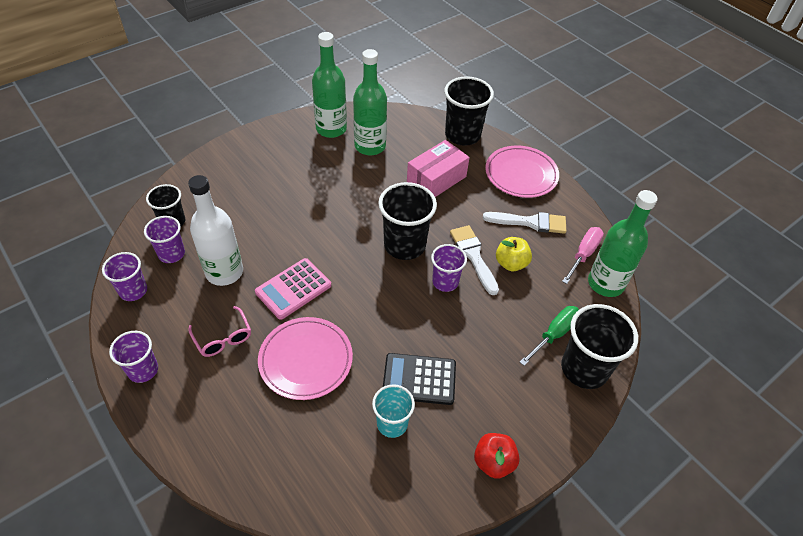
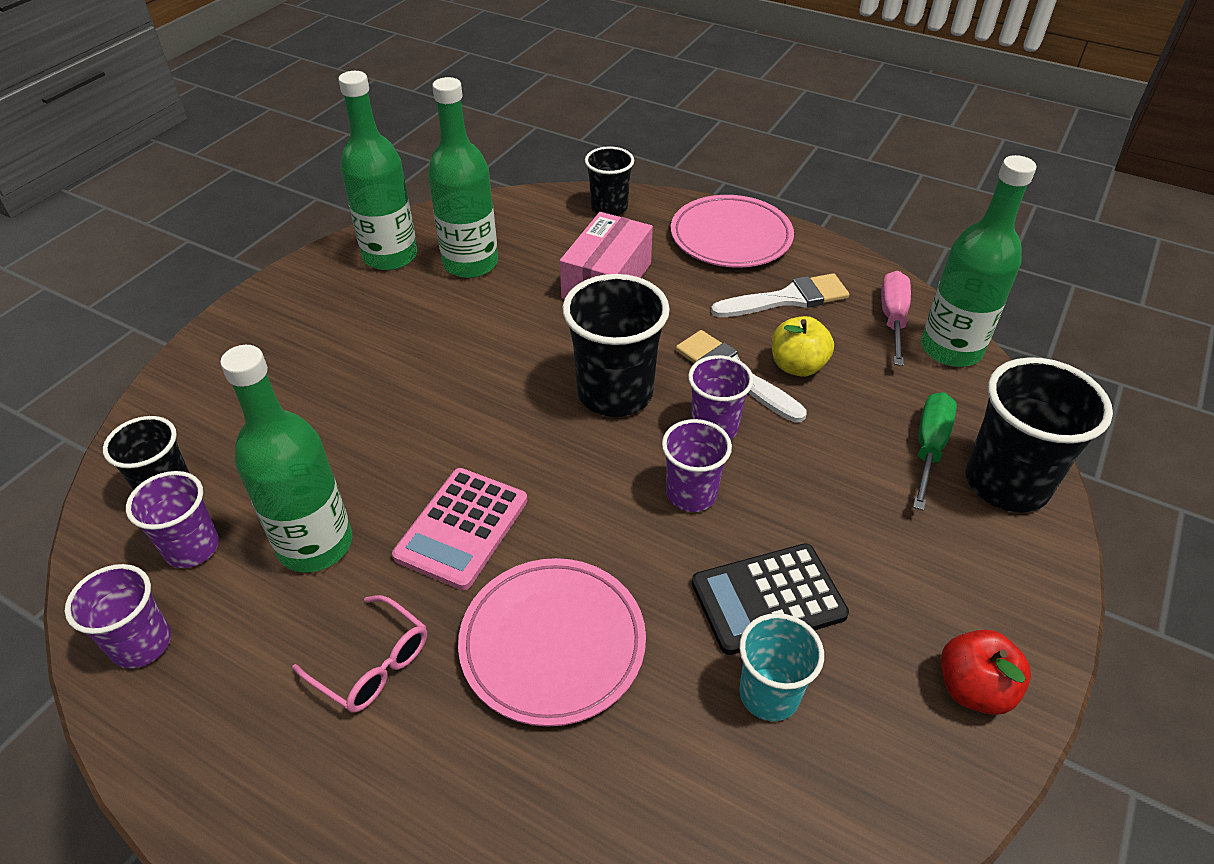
camera: 20 degrees left, 5 degrees down
purple cup [109,331,158,383] -> purple cup moved to [662,419,732,512]
white bottle [188,175,243,286] -> green bottle [220,345,352,573]
black cup [444,76,494,146] -> black cup [585,146,634,216], size x0.61

